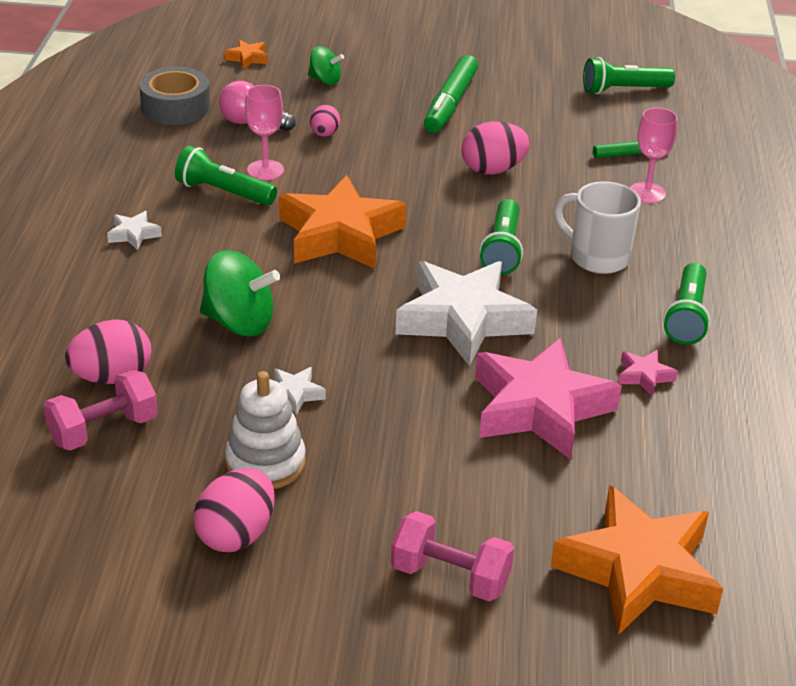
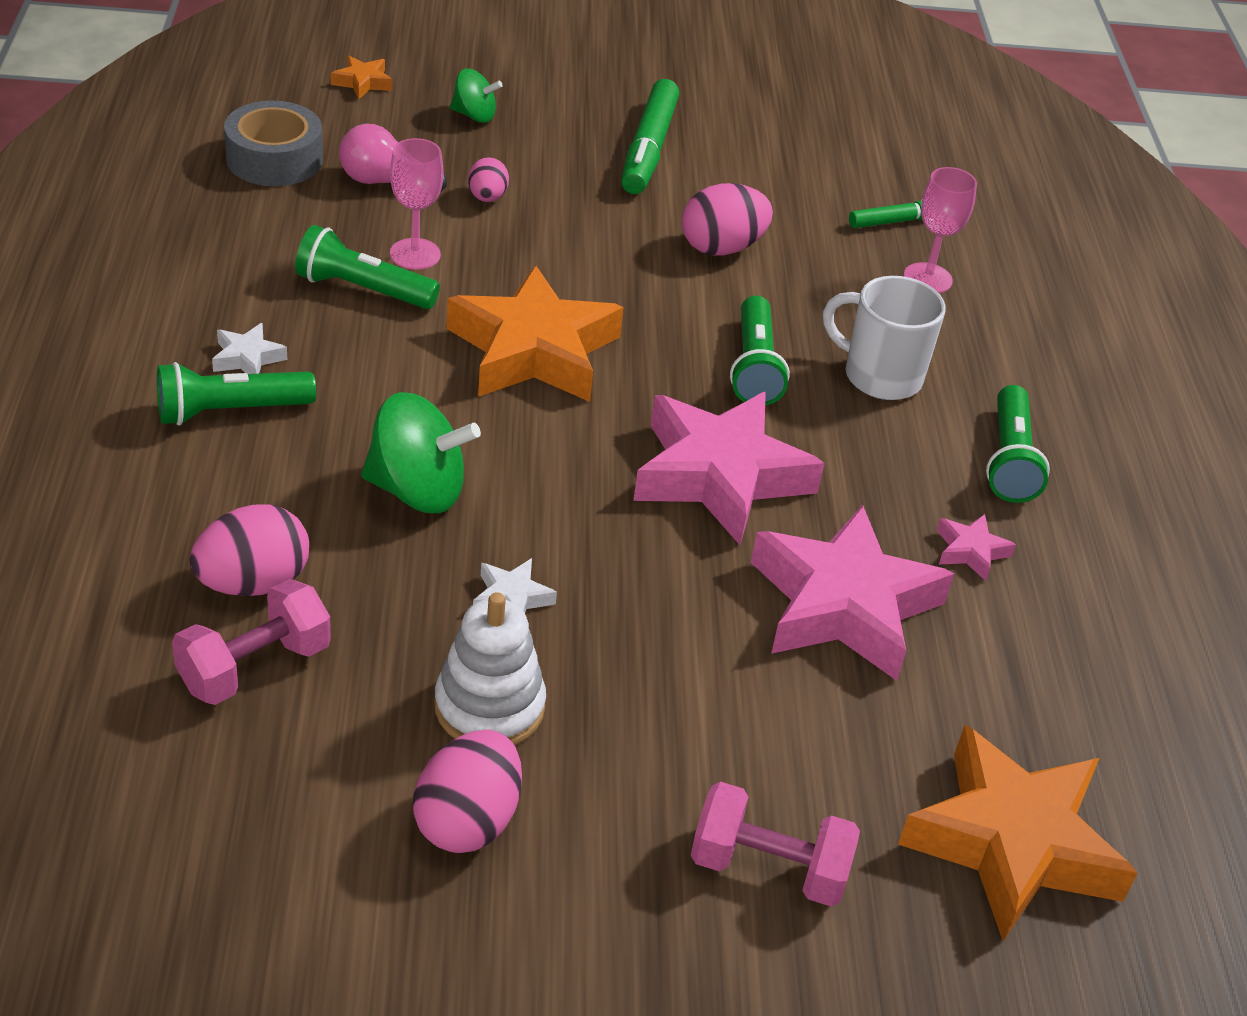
camera: 10 degrees left, 5 degrees up
white star [395,261,537,366] -> pink star [633,392,825,545]
green flashlight [583,57,675,94] -> green flashlight moved to [157,362,316,426]

